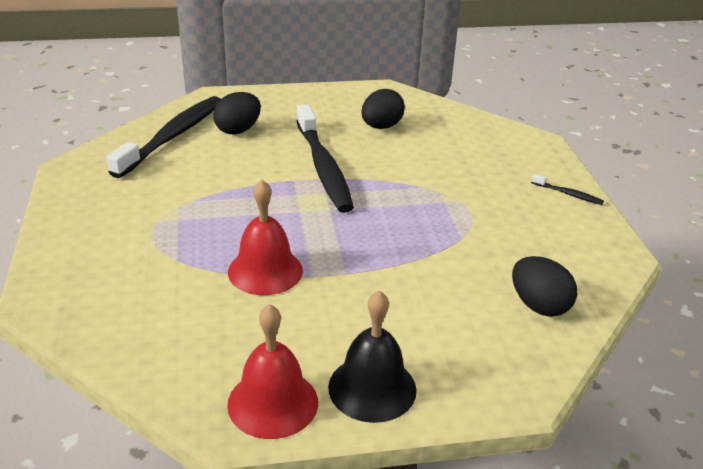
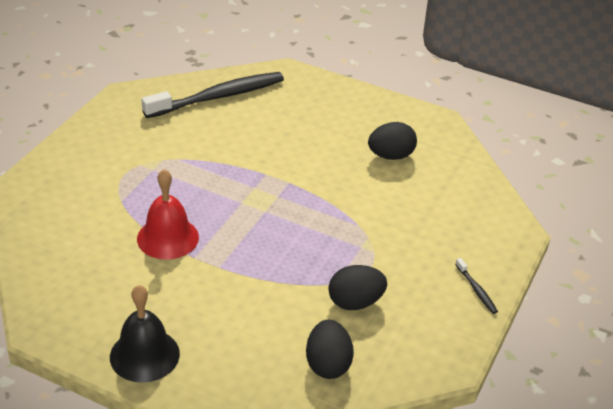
camera: 35 degrees right, 5 degrees up
black egg [213,92,261,134] -> black egg moved to [328,265,387,310]
red bell [227,304,318,439] -> none
black toothbrush [297,104,354,213] -> none

